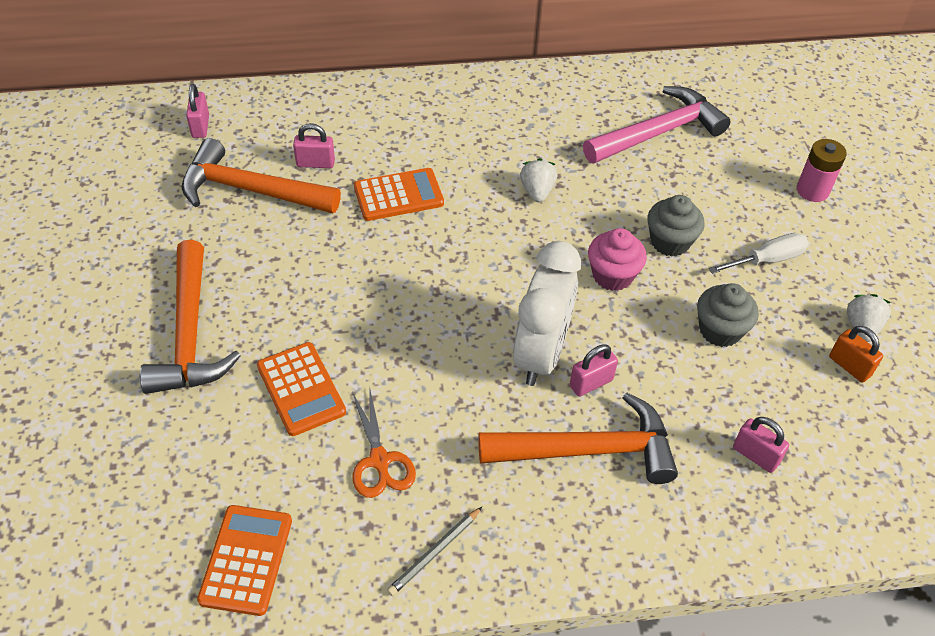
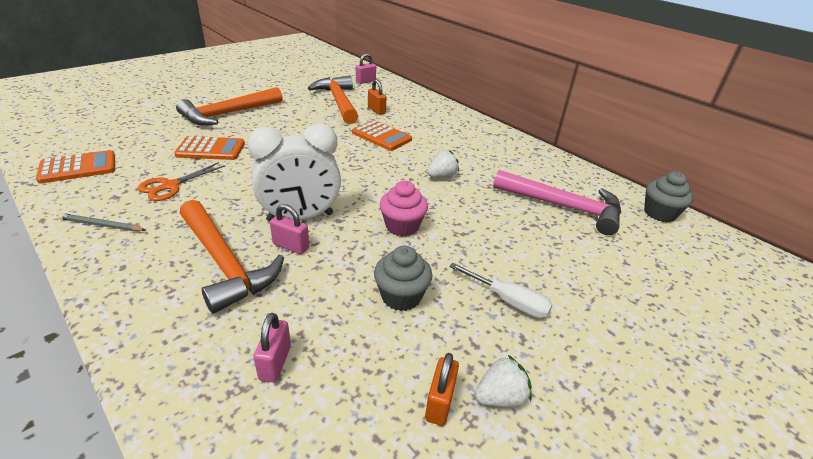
camera: 55 degrees right, 15 degrees down
orange calculator [257,342,346,436] -> orange calculator turned 120 degrees counterclockwise [174,136,245,160]
pink padlock [293,123,335,168] -> orange padlock [368,79,386,115]
grey cupcake [648,195,704,257] -> grey cupcake moved to [644,172,694,222]
pink battery [797,139,847,202] -> none

